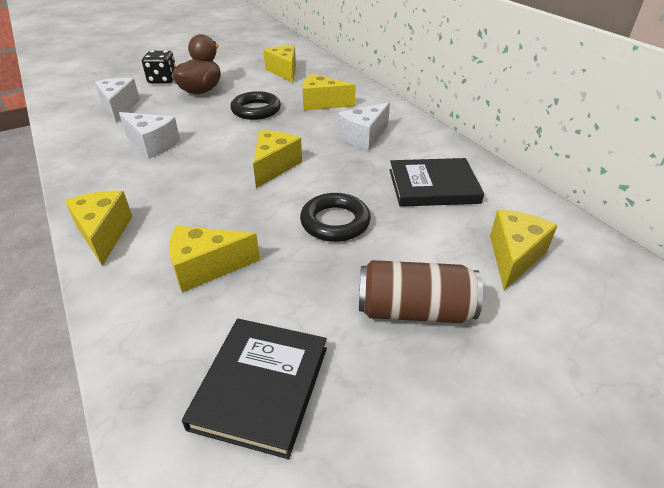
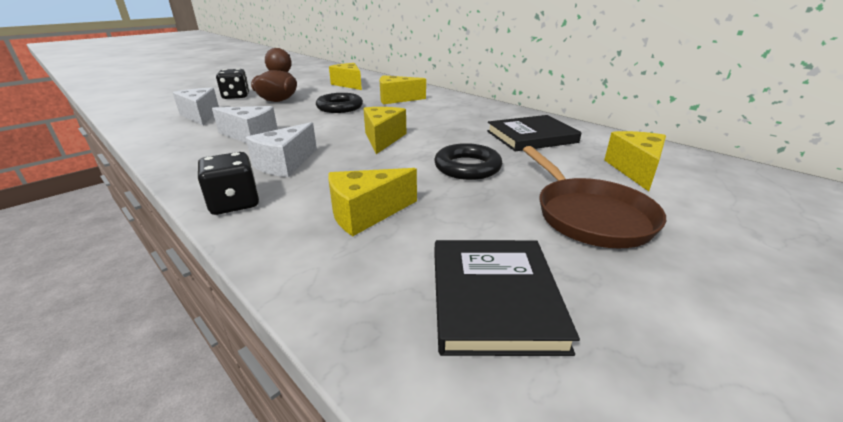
camera: 15 degrees left, 10 degrees down
yellow cheese [65,190,132,266] -> black dice [197,152,259,215]
white cheese [338,102,390,150] -> white cheese moved to [246,122,317,177]
brown can [359,260,483,323] -> brown pan [523,146,666,248]

